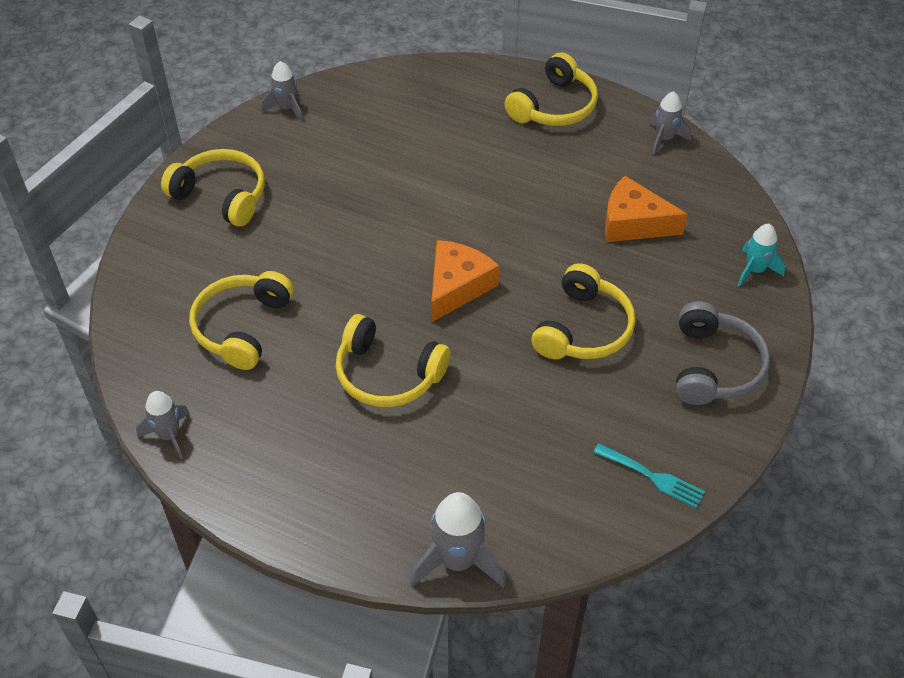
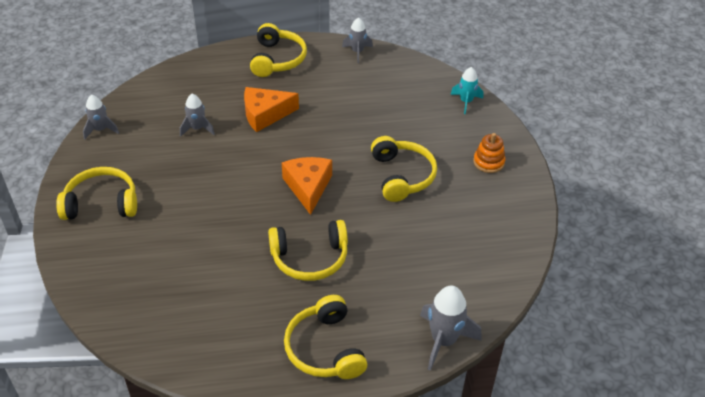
camera: 35 degrees left, 5 degrees down
grey rocket [136,391,190,459] -> grey rocket moved to [180,94,215,137]
yellow headphones [189,271,294,370] -> yellow headphones moved to [284,295,367,379]
turquoise fork [593,443,705,508] -> none
orange cheese [605,176,688,242] -> orange cheese moved to [244,87,299,132]
grey headphones [676,301,770,405] -> orange stacking toy [473,133,505,173]

